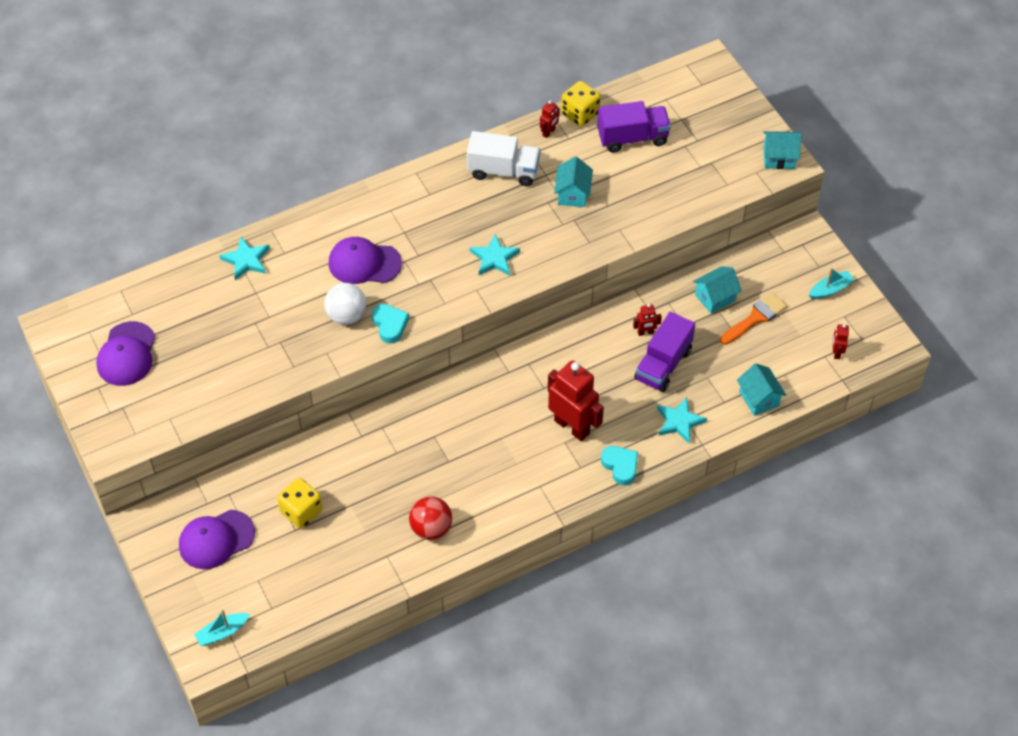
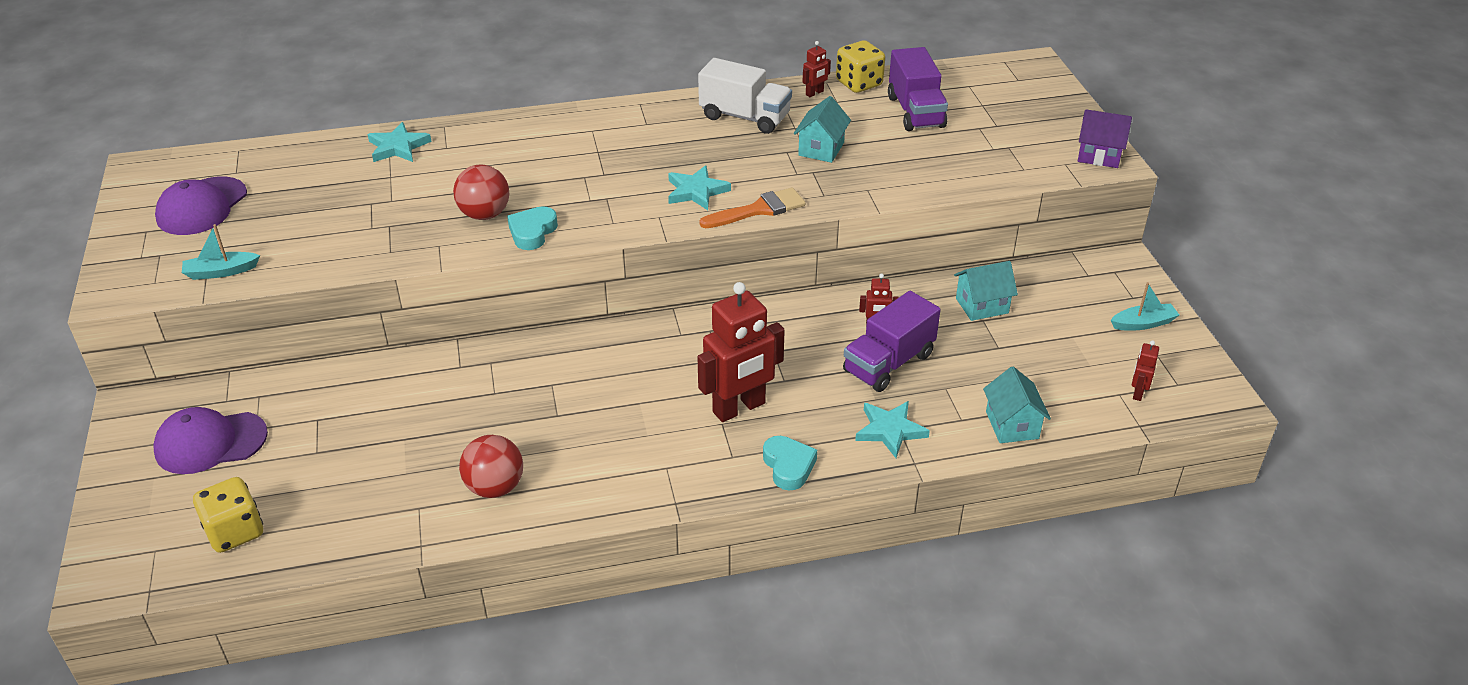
camera: 15 degrees right, 15 degrees down
turquoise boat [194,610,250,646] -> turquoise boat moved to [182,224,260,280]
yellow dice [277,478,323,528] -> yellow dice moved to [193,477,263,553]
white ball [324,283,366,325] -> red ball [453,165,509,220]
purple cap [329,237,402,284] -> none
turquoise heart [372,304,409,344] -> turquoise heart turned 150 degrees counterclockwise [507,206,558,250]
red robot [548,360,604,441] -> red robot turned 90 degrees clockwise [697,282,785,422]
purple truck [597,101,671,152] -> purple truck turned 75 degrees clockwise [888,47,948,131]
orange brush [720,293,787,345] -> orange brush moved to [700,187,806,228]
turquoise house [763,131,801,169] -> purple house [1078,109,1132,168]

